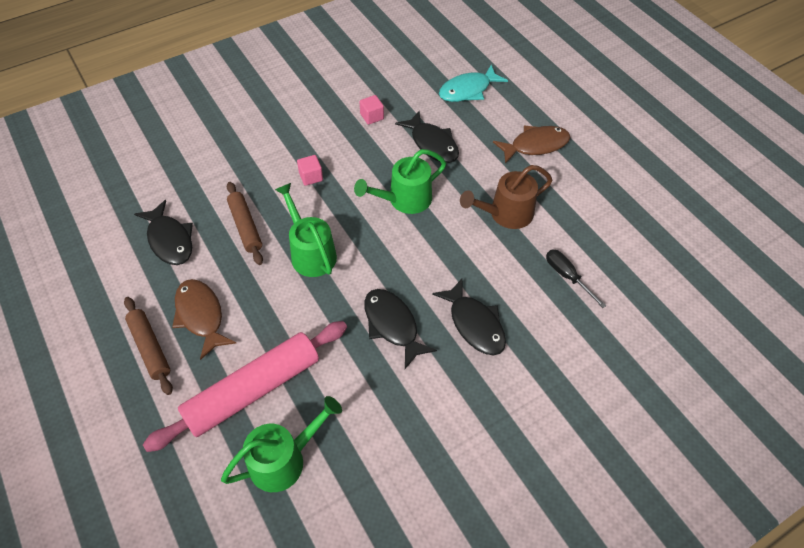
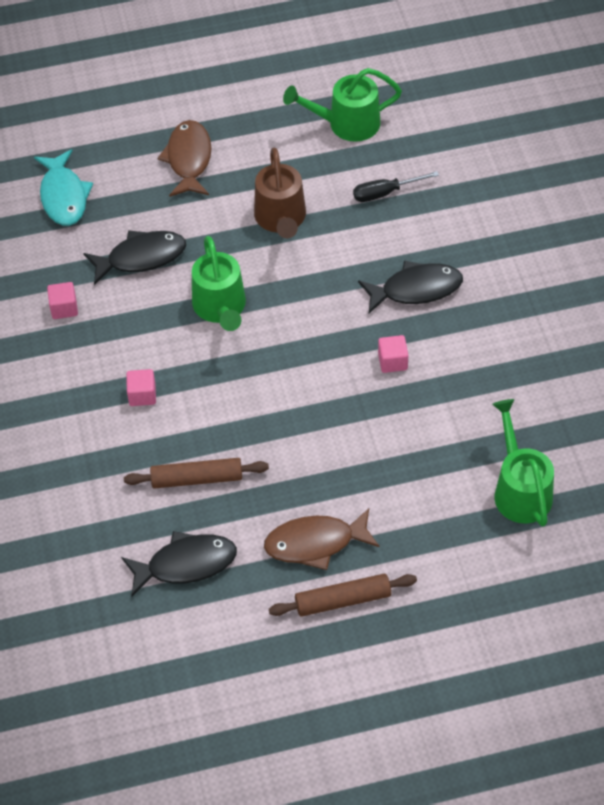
camera: 70 degrees left, 0 degrees up
pink rolling pin [143,321,347,452] -> none
green watering can [275,183,337,277] -> green watering can moved to [283,68,402,142]
black fish [364,289,437,369] -> pink cube [378,335,408,373]

